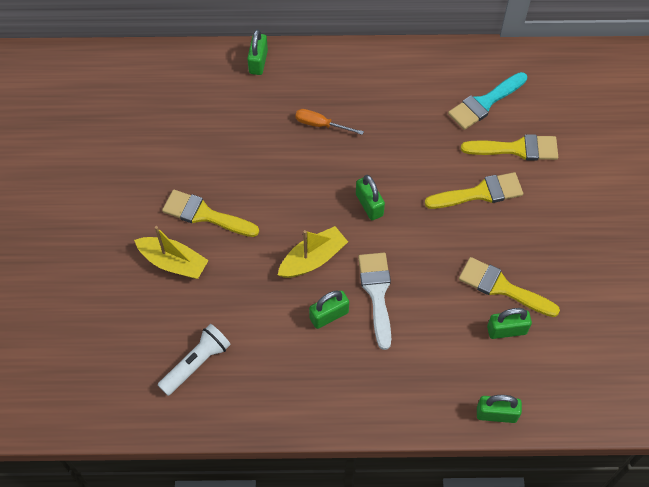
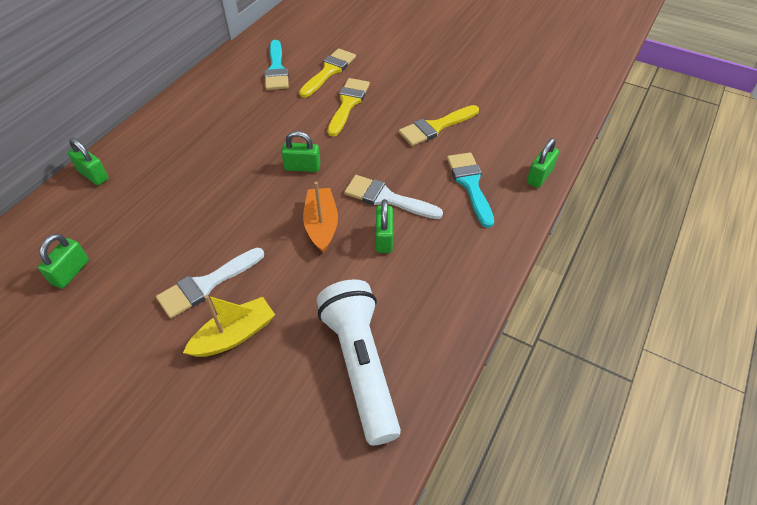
camera: 60 degrees left, 10 degrees down
white flashlight [158,324,231,396] -> white flashlight [317,279,401,445], size x1.66
yellow brush [162,189,259,237] -> white brush [156,248,264,318]
yellow boat [278,226,348,278] -> orange boat [303,182,338,253]
orange screwdriver [295,109,364,135] -> none
green padlock [487,308,532,339] -> green padlock moved to [38,234,89,289]
none -> turquoise brush [447,152,494,228]

